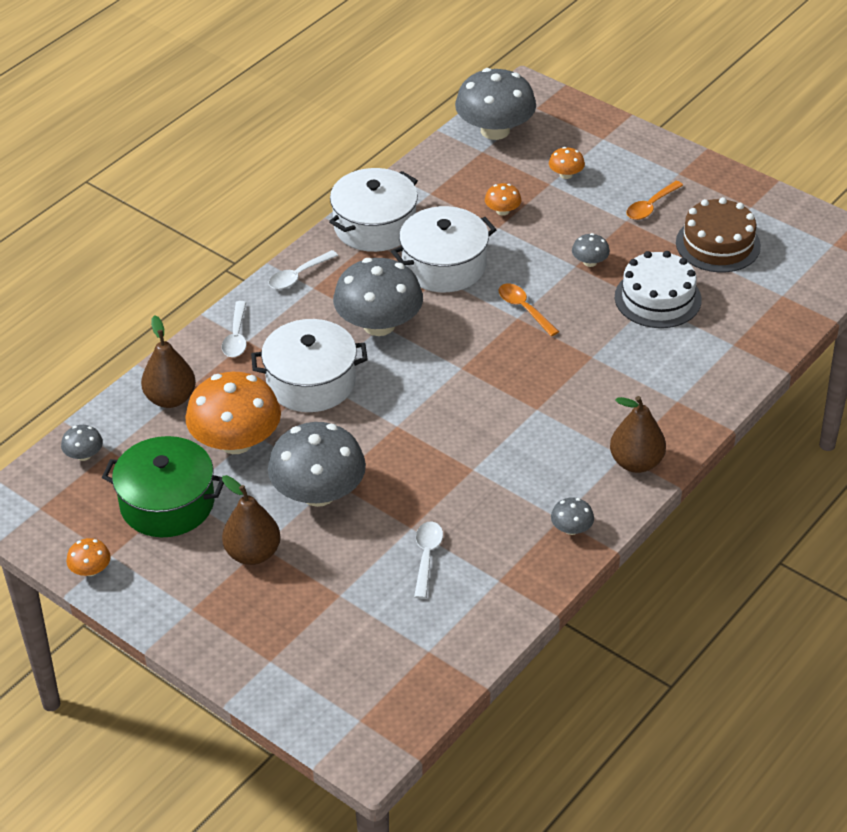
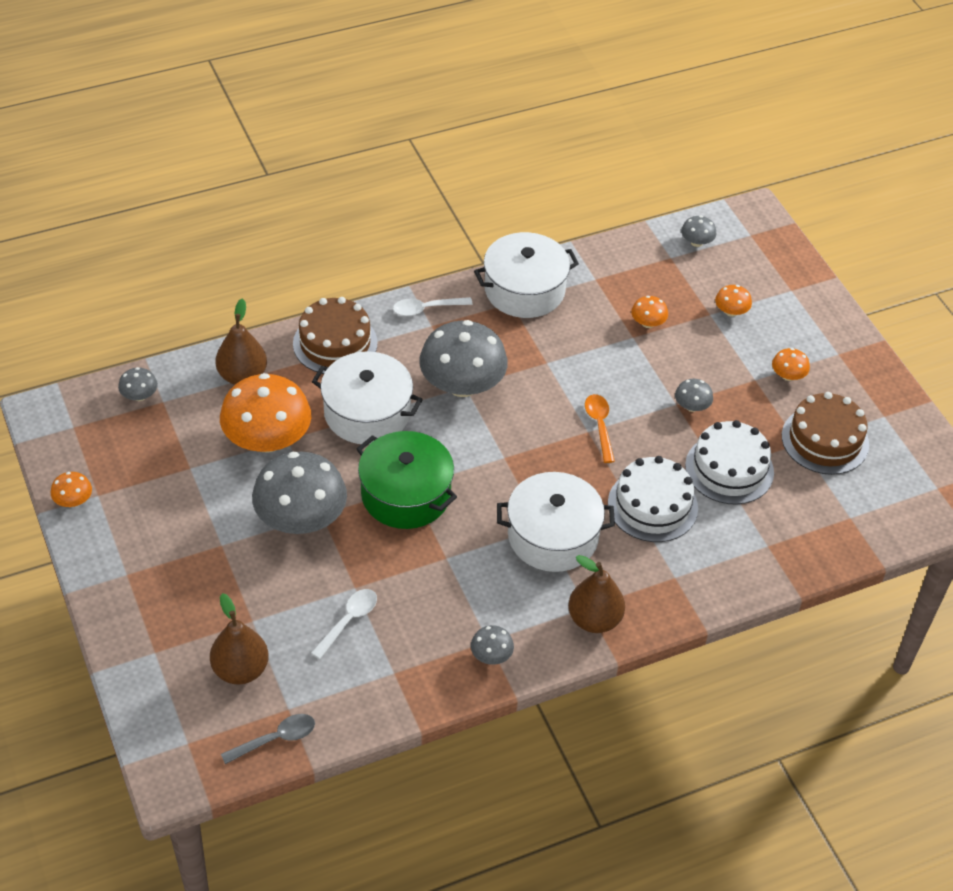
camera: 25 degrees right, 5 degrees up
green pot [102,436,224,537] -> green pot moved to [356,431,457,529]
white spoon [222,301,247,357] -> brown cake [293,297,378,374]
brown pear [222,475,281,565] -> brown pear moved to [210,593,269,685]
white pot [391,206,496,292] -> white pot moved to [497,472,615,572]
grey mushroom [455,68,536,140] -> grey mushroom [681,216,717,247], size x0.44
orange spoon [626,181,683,220] -> orange mushroom [772,348,810,381]
none -> grey spoon [221,714,315,764]
none -> white cake [608,456,698,542]

